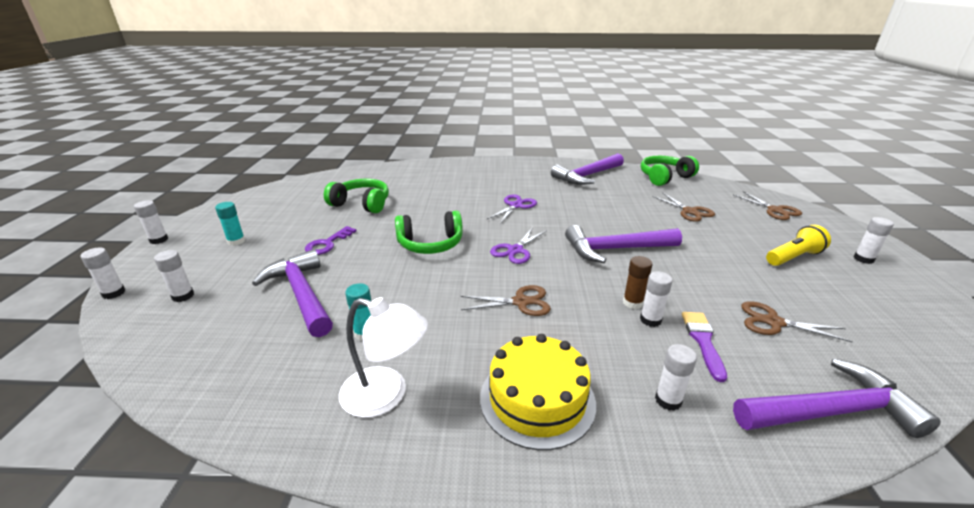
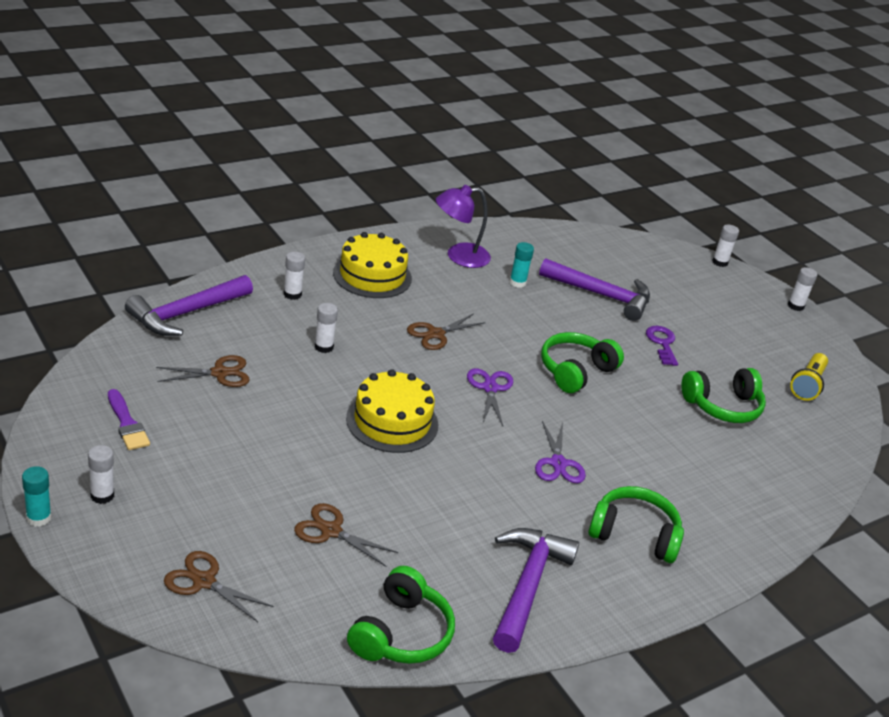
camera: 140 degrees right, 5 degrees up
white glue stick [154,250,194,302] -> none
turquoise glue stick [215,202,245,246] -> turquoise glue stick moved to [22,466,52,527]
white lamp [339,297,428,418] -> purple lamp [436,185,491,268]
purple hammer [565,225,682,263] -> yellow cake [346,369,438,453]
brown glue stick [623,256,652,309] -> none
purple brush [682,312,727,382] -> purple brush moved to [108,389,150,450]
yellow flashlight [766,225,831,266] -> yellow flashlight moved to [790,353,828,401]
none -> green headphones [588,486,684,563]

